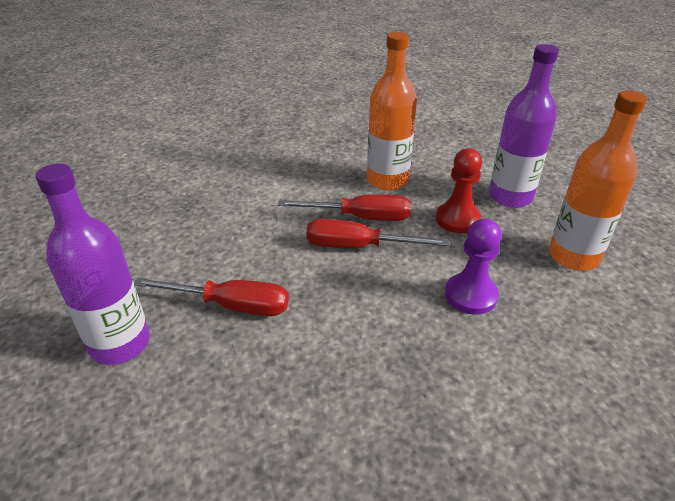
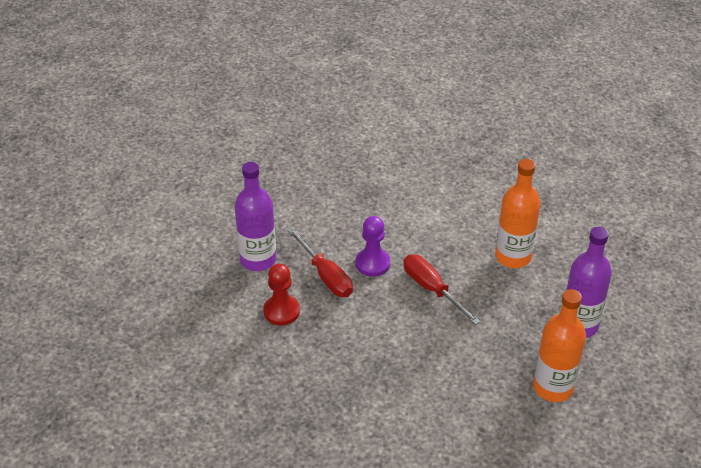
camera: 45 degrees right, 5 degrees up
red screwdriver [278,194,411,221] -> none
red pawn [436,148,482,233] -> red pawn moved to [263,263,300,325]
purple pawn [445,218,502,315] -> purple pawn moved to [355,216,390,277]

